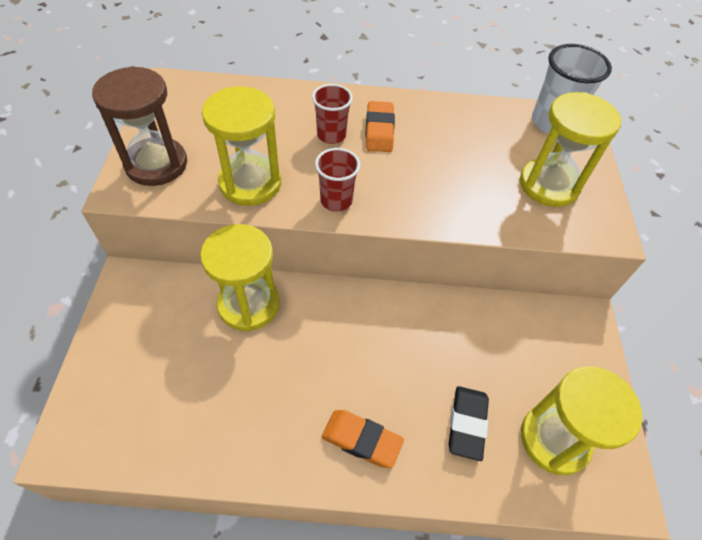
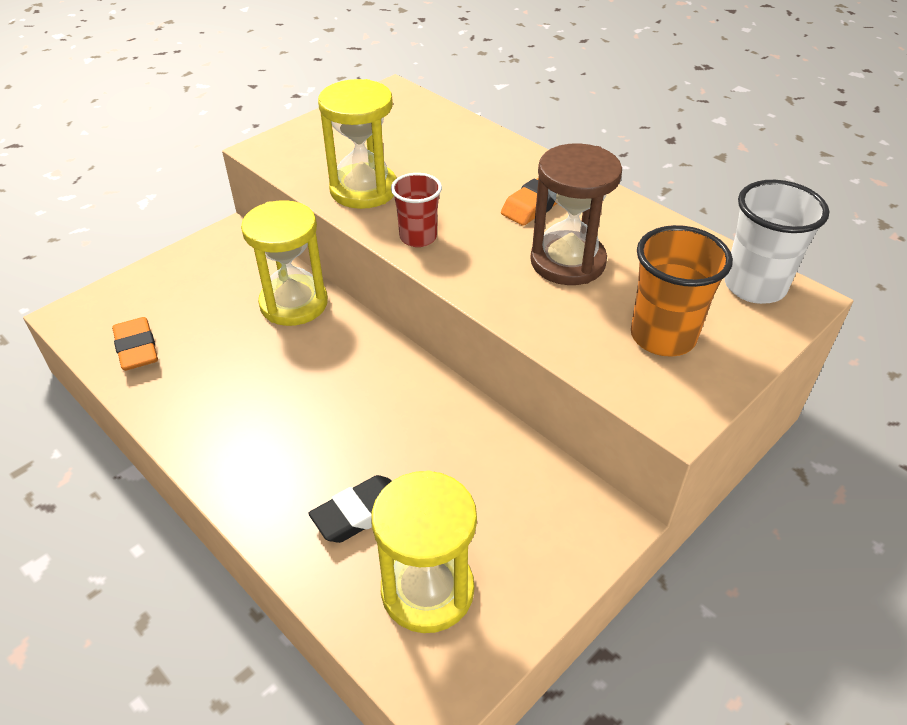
camera: 45 degrees right, 10 degrees down
brown hourglass [92,66,187,186] -> brown hourglass moved to [530,143,622,285]
red cup [312,84,353,144] -> none
orange eraser [322,410,404,468] -> orange eraser moved to [112,317,158,371]
yellow hourglass [520,92,621,207] -> orange cup [631,225,733,357]

